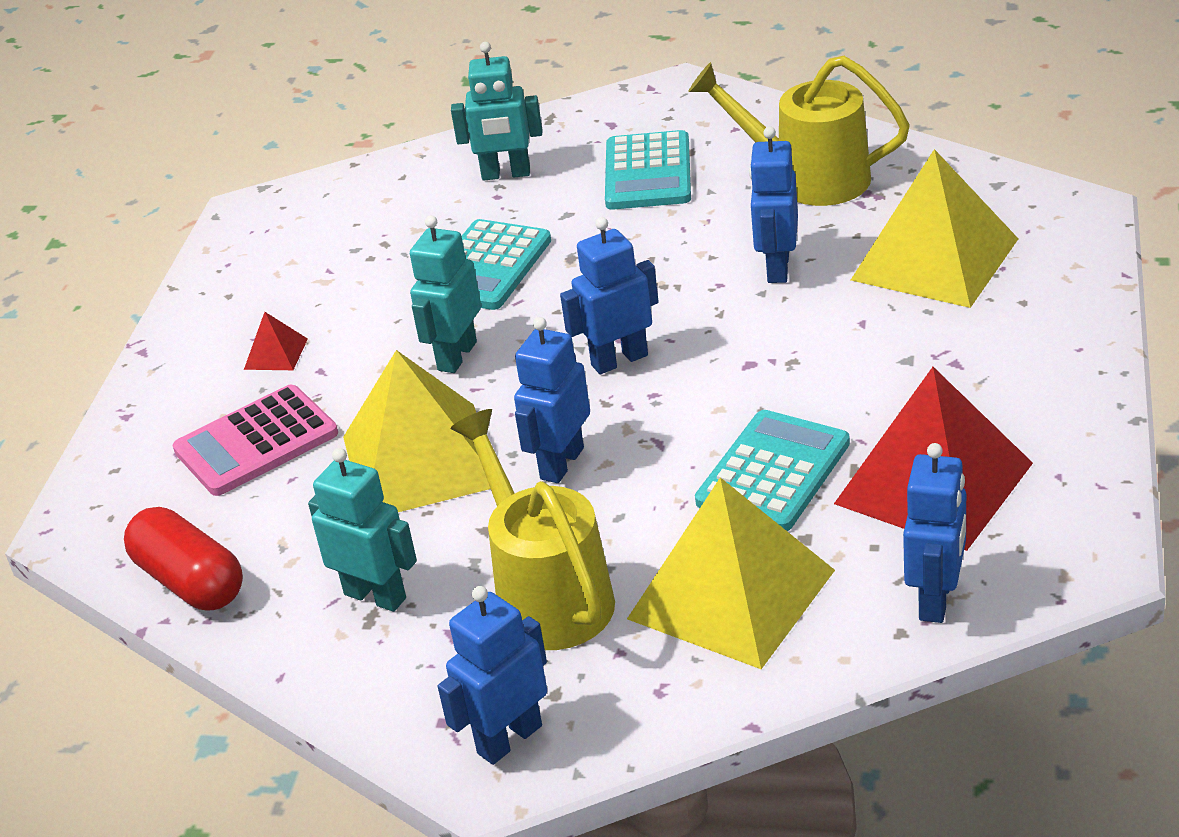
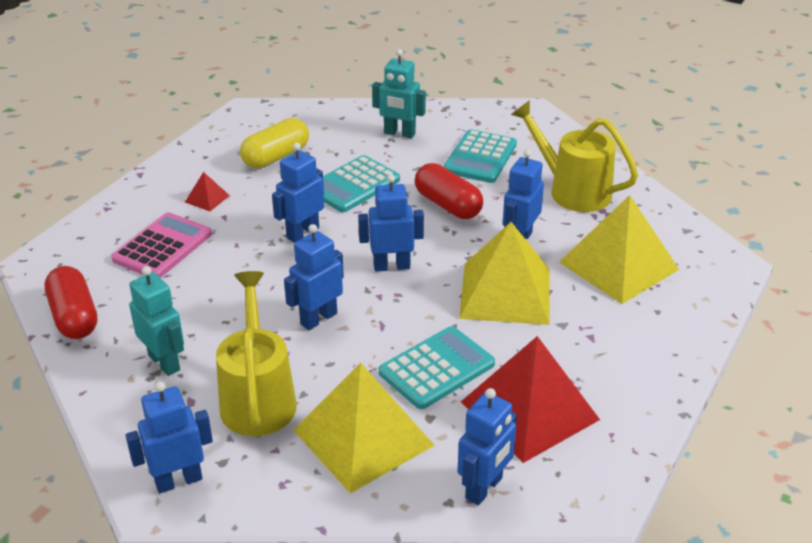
camera: 15 degrees right, 0 degrees up
pink calculator [173,385,338,496] -> pink calculator turned 135 degrees clockwise [111,212,212,278]
yellow pyramid [343,350,490,512] -> yellow pyramid moved to [459,222,550,325]
turquoise robot [410,215,481,373] -> blue robot [272,143,324,243]
none -> yellow capsule [240,118,309,168]
none -> red capsule [415,163,483,219]

